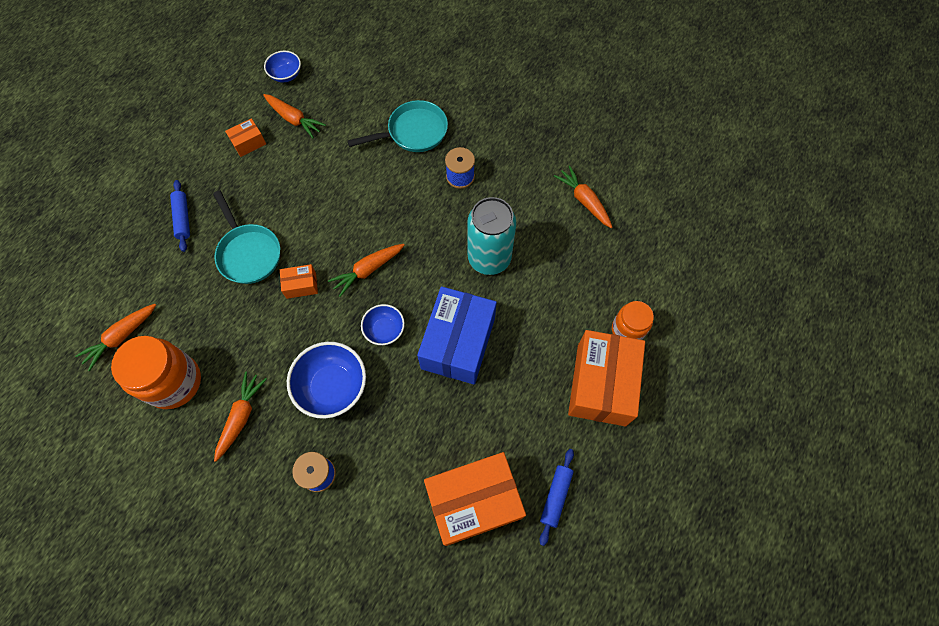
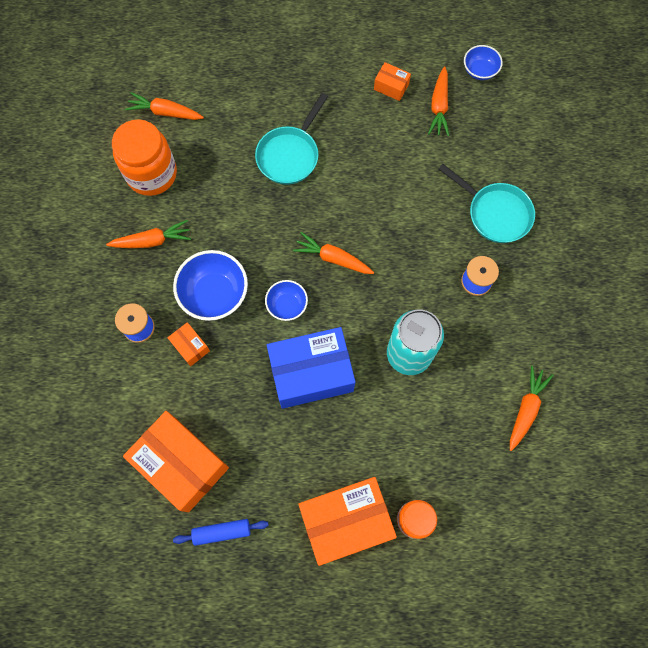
camera: 60 degrees right, 5 degrees up
blue rolling pin [170,180,190,252] -> none
orange box [280,264,318,299] -> orange box moved to [167,322,210,366]

